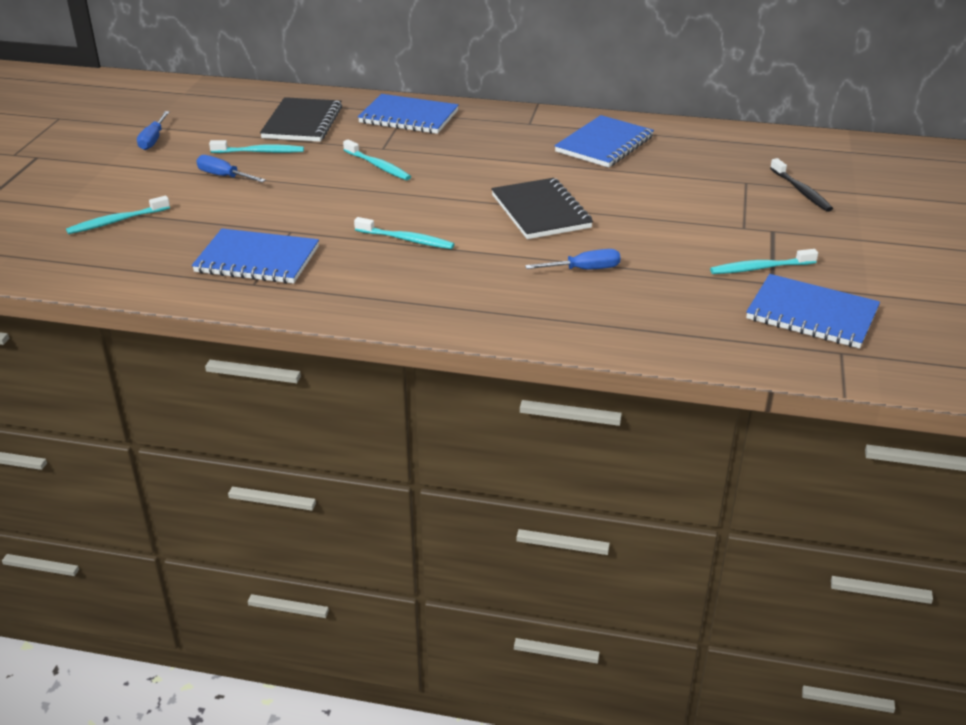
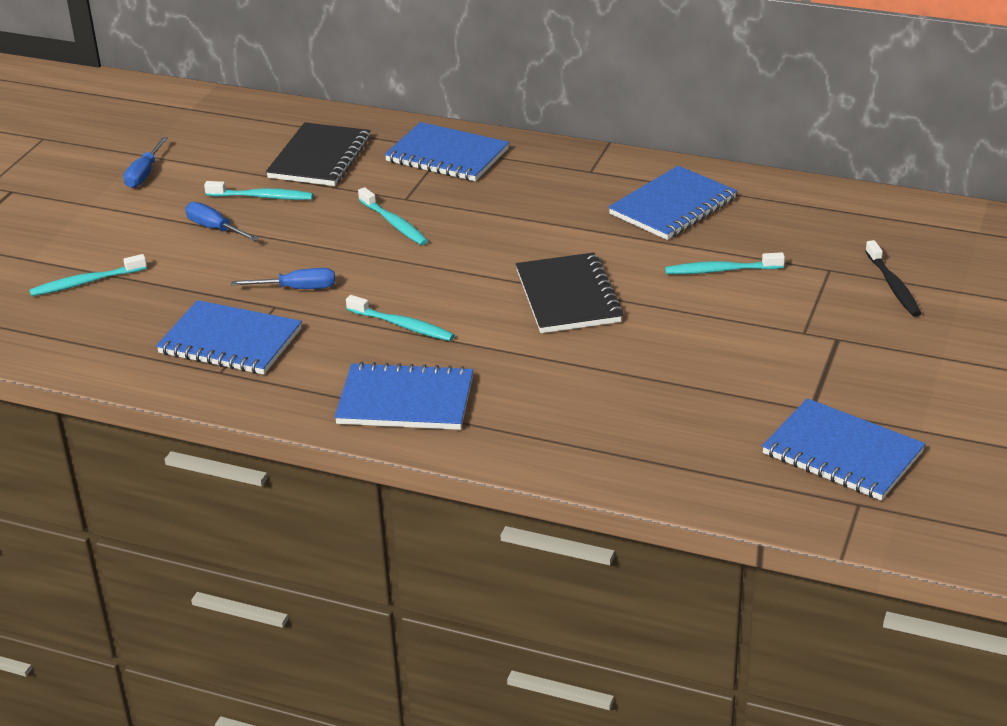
camera: 10 degrees right, 0 degrees up
blue screwdriver [525,249,621,269] -> blue screwdriver moved to [231,268,335,289]
turquoise toothbrush [710,249,818,274] -> turquoise toothbrush moved to [665,252,785,274]
none -> blue notebook [334,362,473,430]

